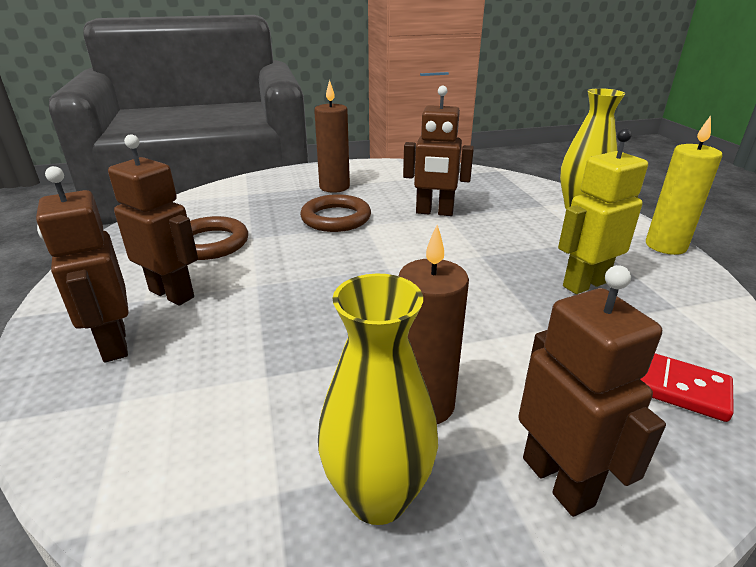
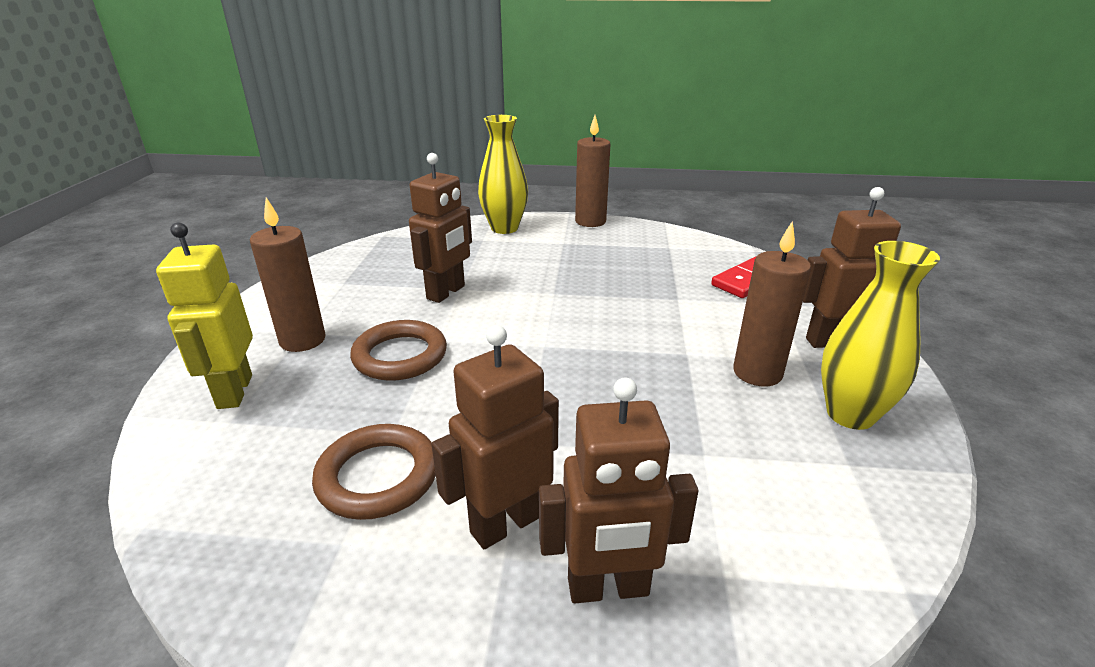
camera: 70 degrees left, 0 degrees up
yellow robot [558,128,648,294] -> yellow robot moved to [156,222,253,409]
yellow candle [646,116,723,255] -> brown candle [575,115,610,227]

